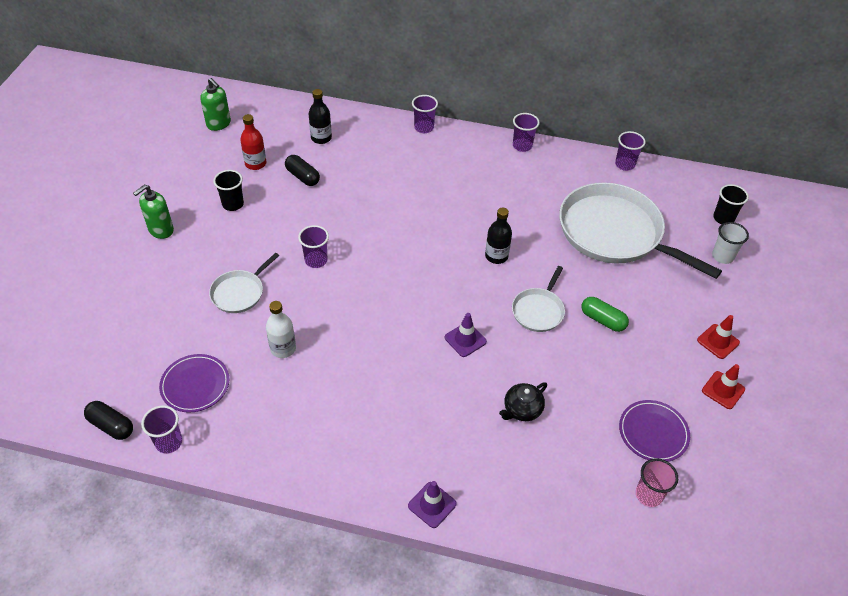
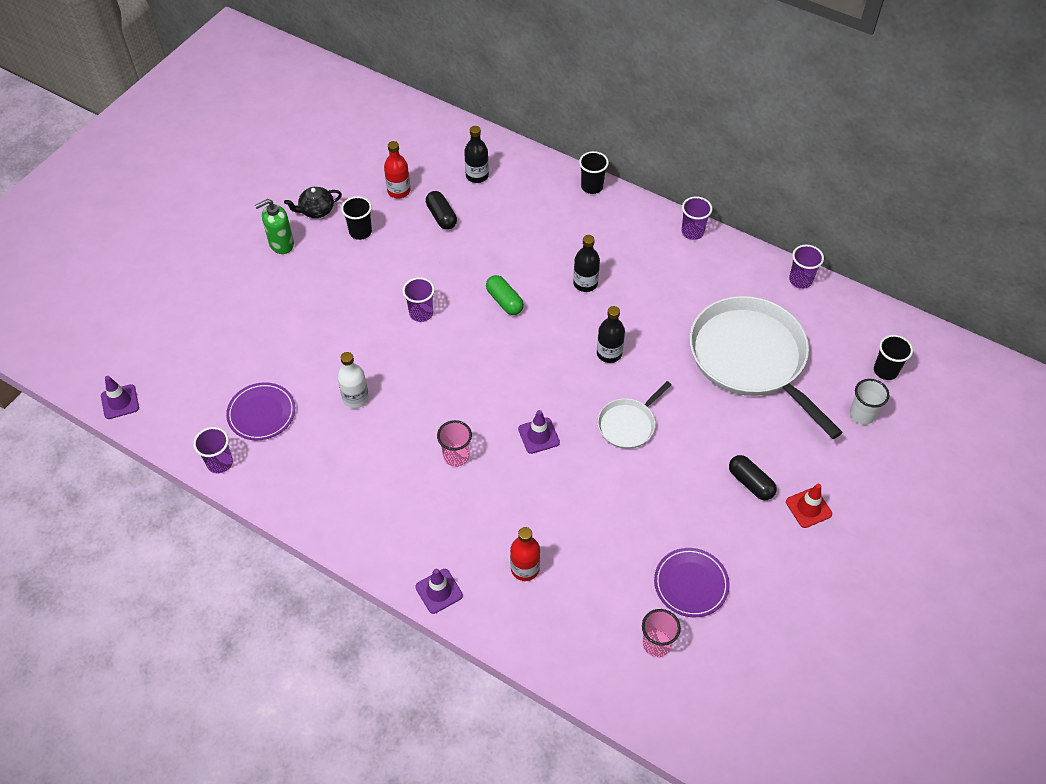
camera: 20 degrees right, 5 degrees up
black capsule [84,401,133,440] -> black capsule moved to [729,455,777,500]
green soap dispenser [200,78,231,131] -> none
white pan [209,253,279,313] -> none
purple cup [412,95,438,133] -> black cup [579,151,609,194]
black teapot [499,382,547,421] -> black teapot moved to [284,187,342,218]
green capsule [581,297,629,332] -> green capsule moved to [486,275,524,315]
red traffic cone [702,364,745,409] -> none
none -> purple traffic cone [101,376,139,419]
none -> pink cup [437,420,472,467]
none -> red bottle [510,527,540,581]
none -> black bottle [573,235,600,292]

